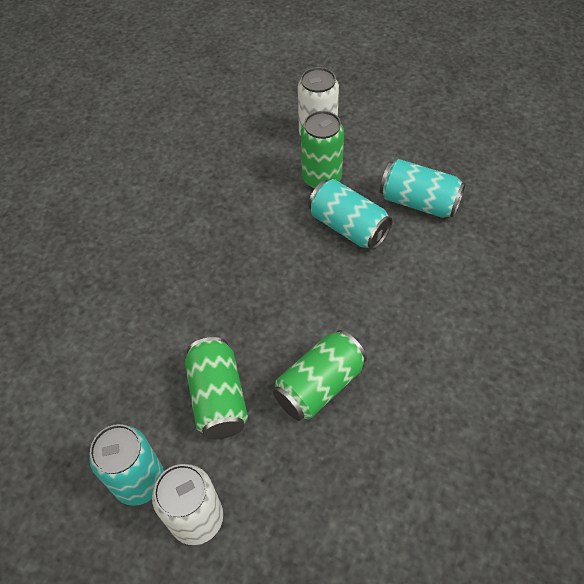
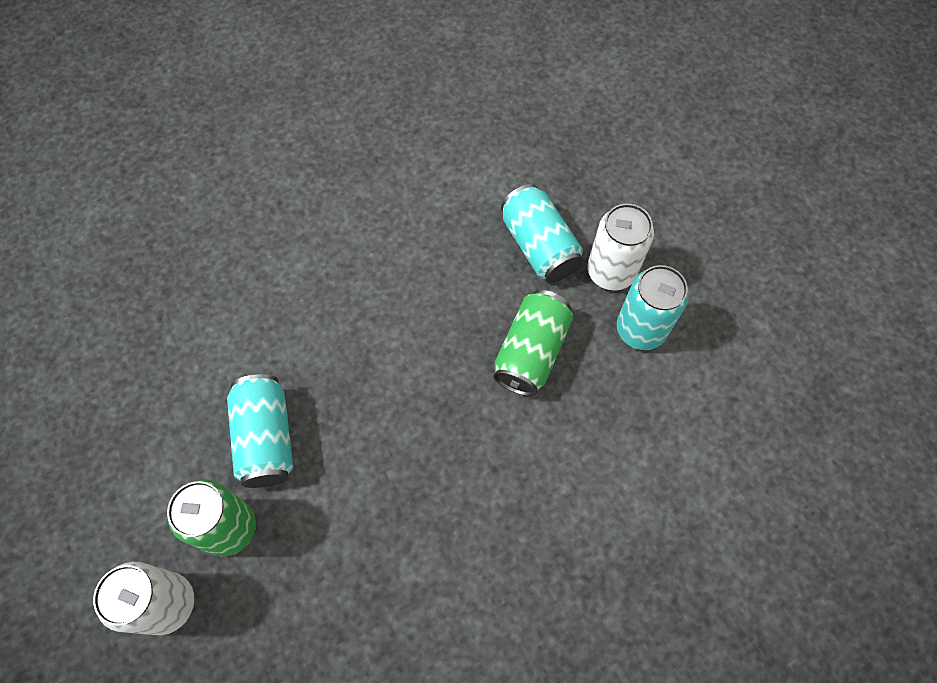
camera: 145 degrees left, 10 degrees up
green can [273,330,367,421] -> none
turquoise can [380,159,466,218] -> turquoise can moved to [501,184,583,282]

